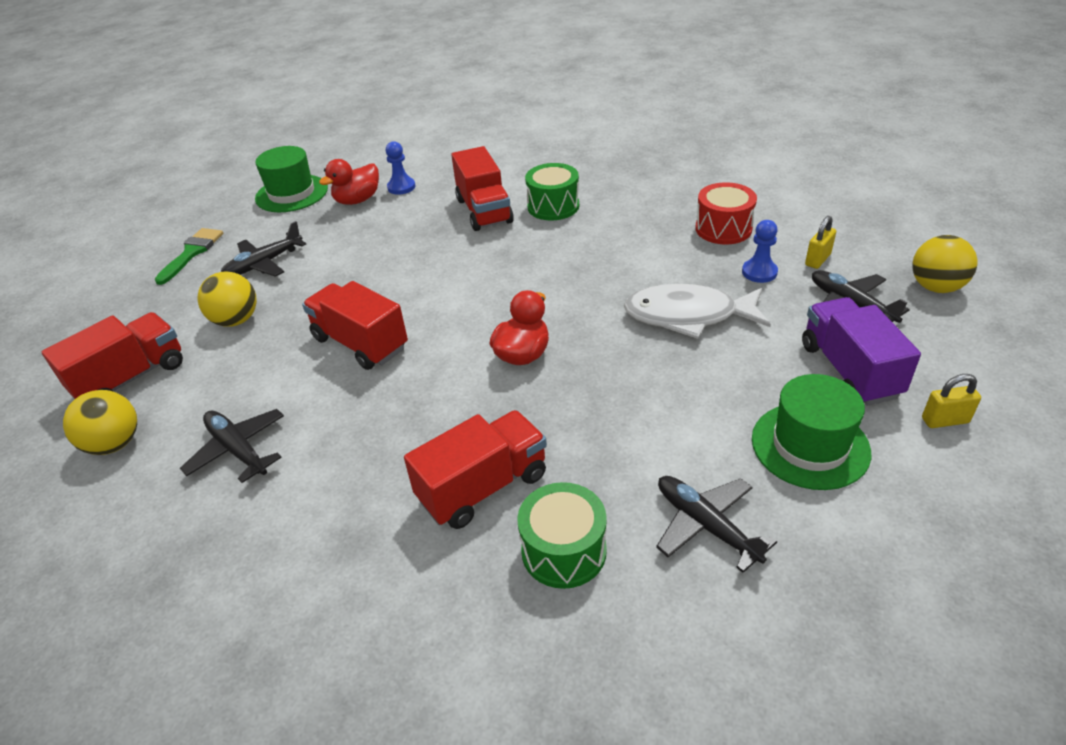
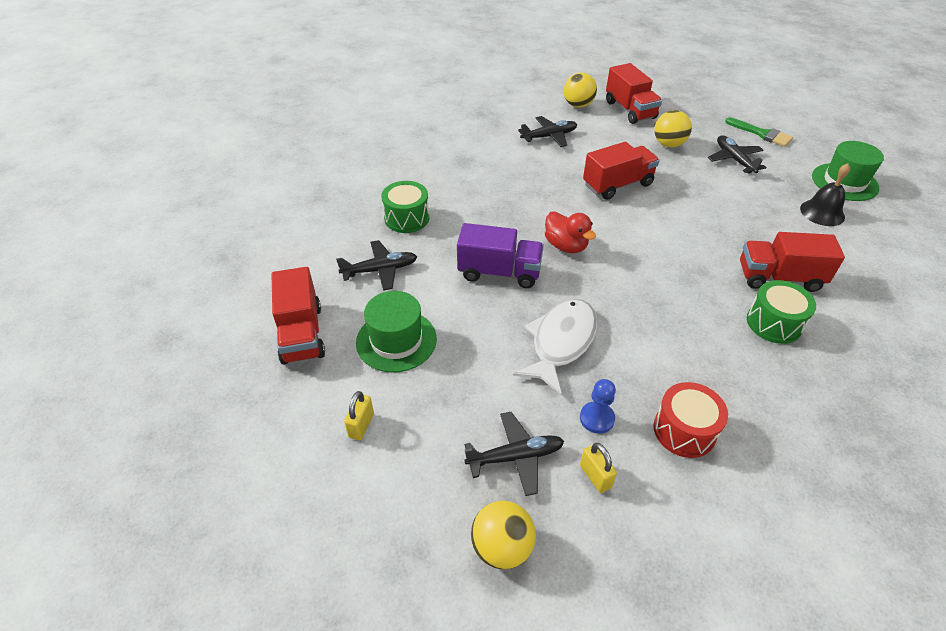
camera: 110 degrees right, 5 degrees up
red duck [319,159,379,205] -> black bell [800,163,850,226]
blue pawn [386,141,416,195] -> none
red truck [404,410,547,529] -> red truck moved to [272,267,325,364]
purple truck [802,297,921,406] -> purple truck moved to [457,223,544,288]

